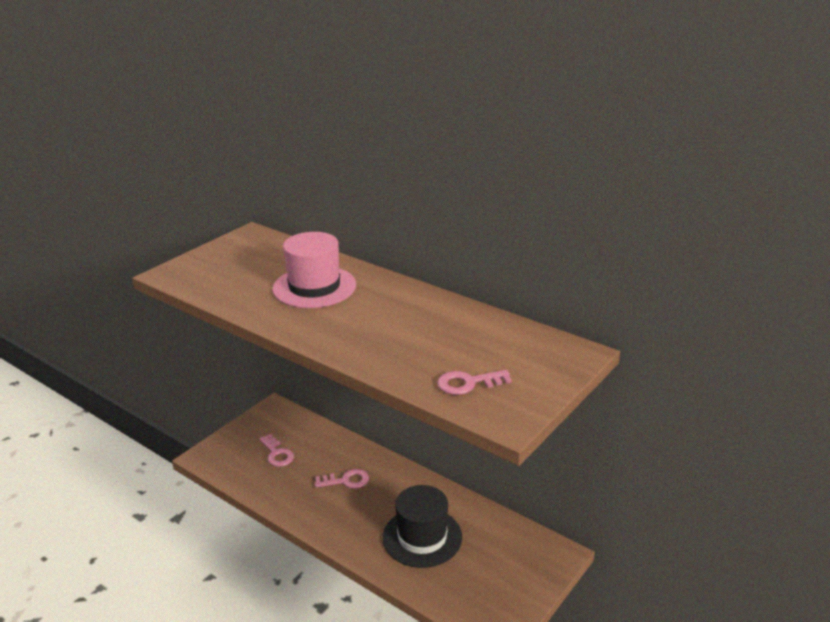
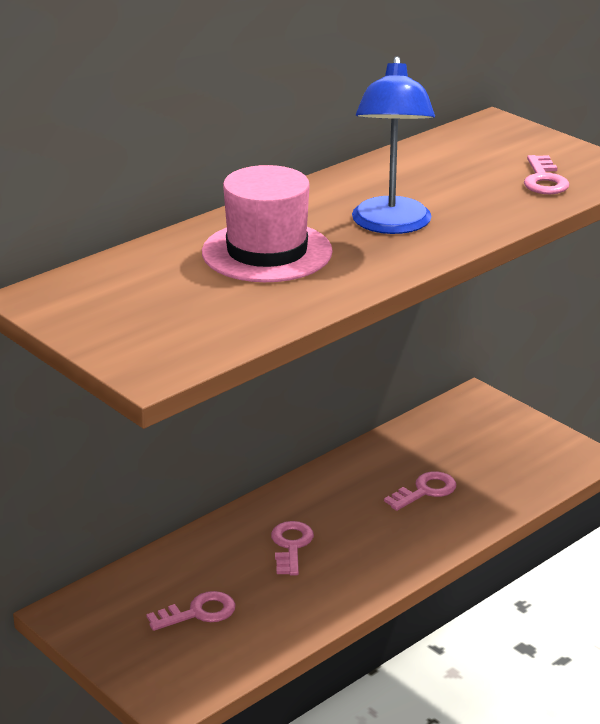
camera: 80 degrees left, 0 degrees up
black hat [383,485,462,568] -> pink key [384,471,456,511]
none -> blue lamp [352,56,435,234]

